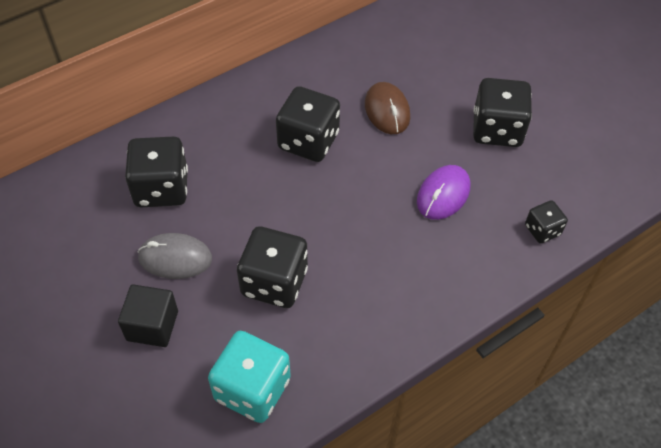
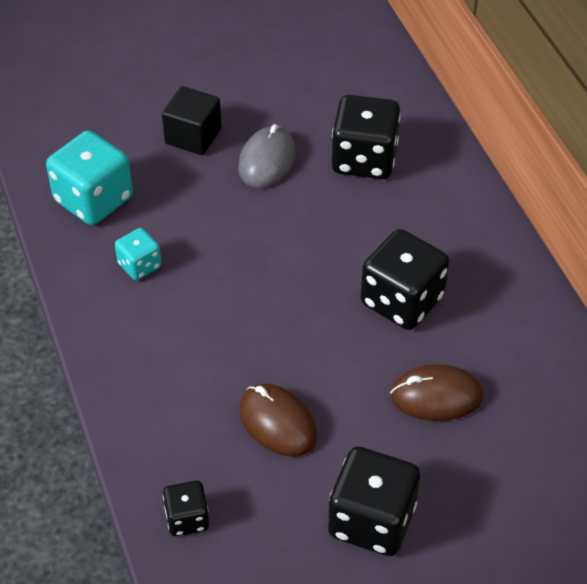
camera: 105 degrees right, 5 degrees down
black dice [237,226,308,308] -> none
purple mouse [417,165,470,220] -> brown mouse [239,384,317,457]
none -> turquoise dice [115,228,162,280]

